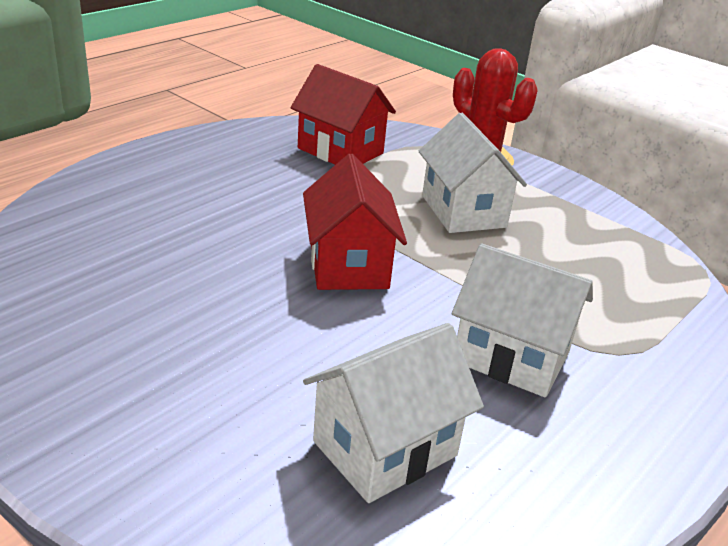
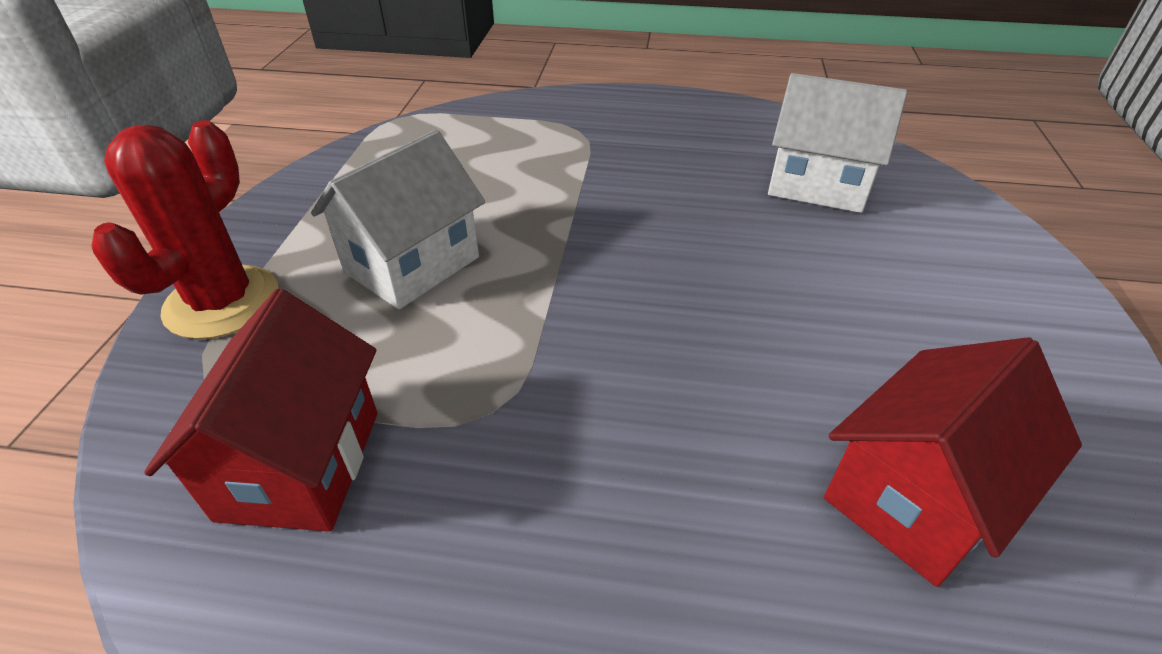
camera: 120 degrees left, 10 degrees up
red house [303,154,407,290] -> red house moved to [824,337,1082,587]
white house [452,243,593,397] -> none

